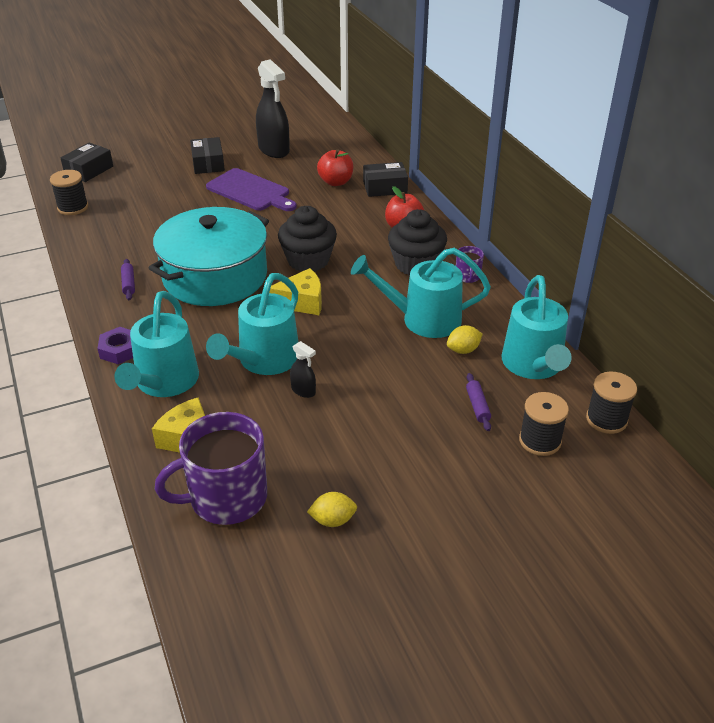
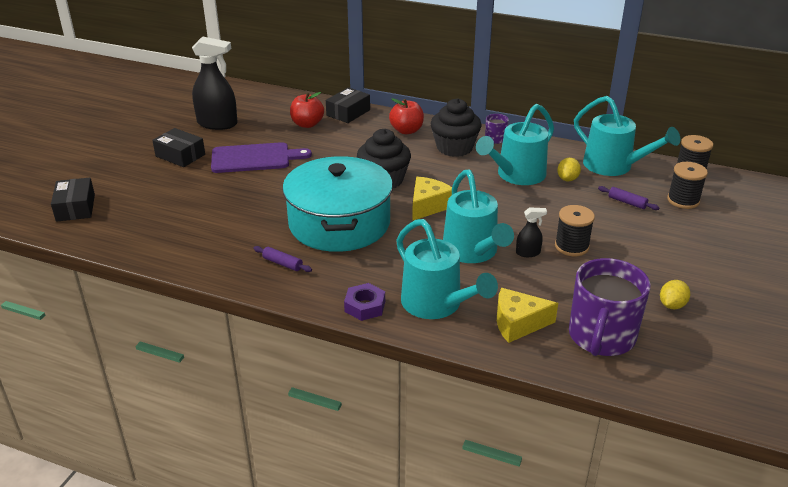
camera: 45 degrees left, 5 degrees down
black spool [50,170,88,215] -> black spool moved to [555,205,595,256]

